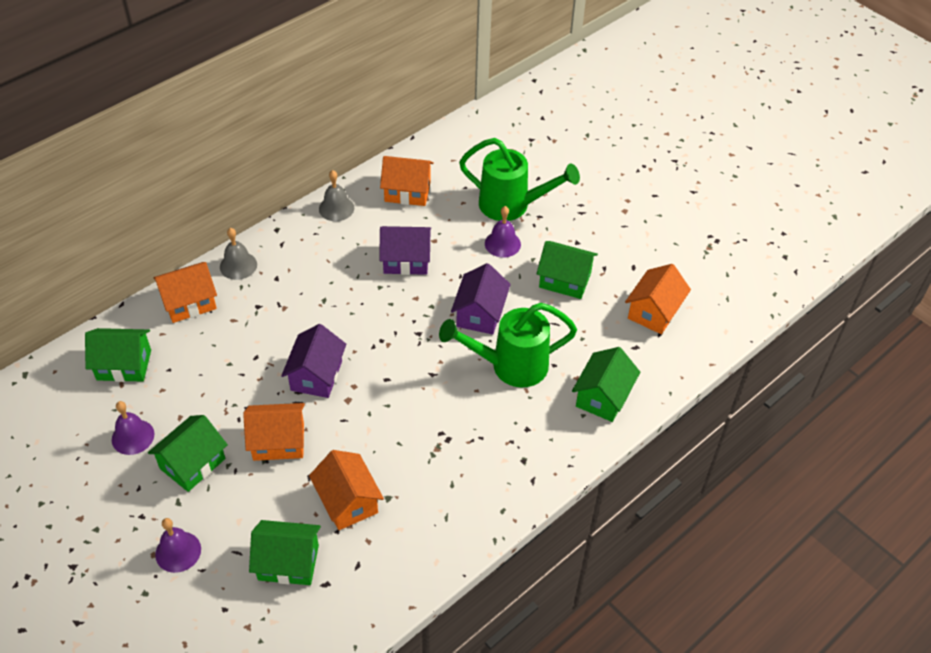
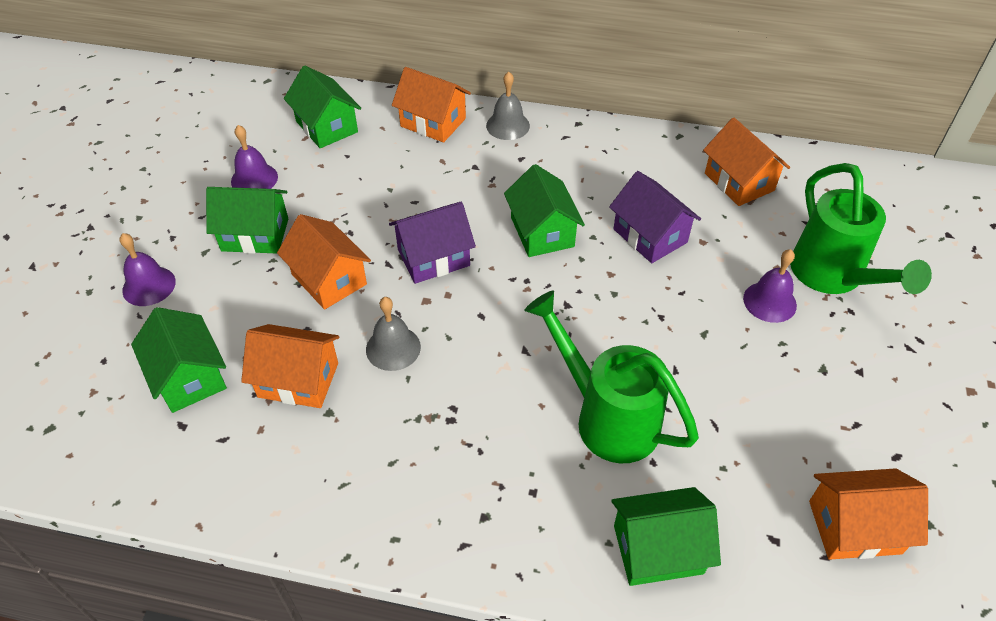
camera: 55 degrees right, 0 degrees up
orange house [309,450,384,530] -> orange house turned 75 degrees clockwise [241,324,339,408]
grey bell [319,170,354,221] -> grey bell moved to [366,297,421,371]
purple house [451,263,511,335] -> none
green house [537,241,598,299] -> green house moved to [504,164,585,257]

